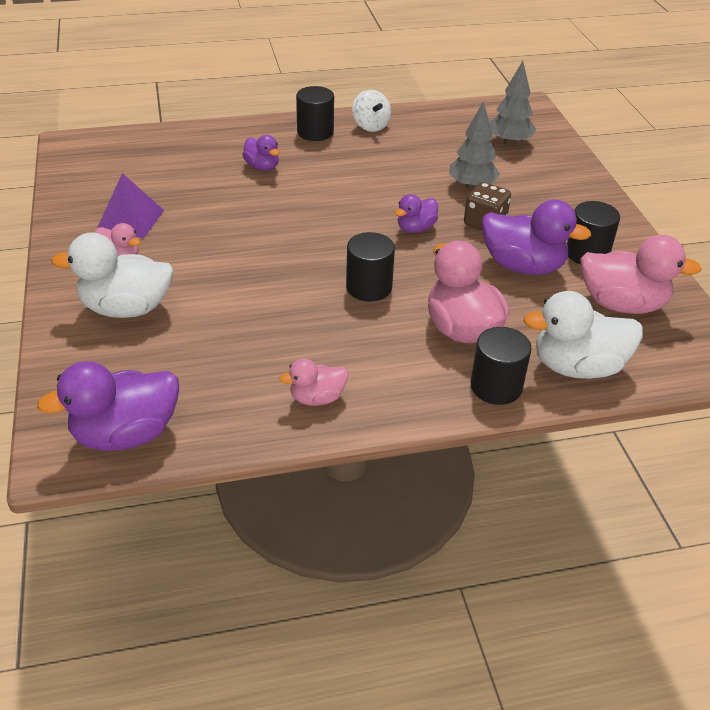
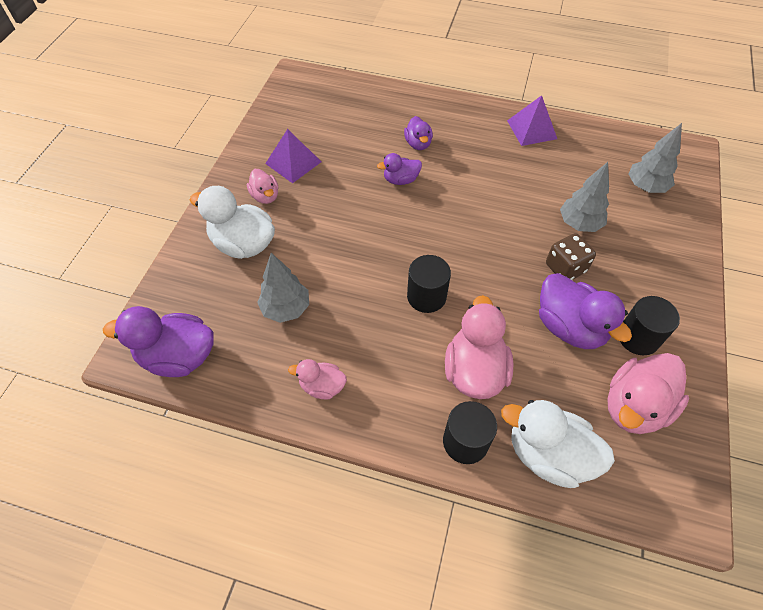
camera: 30 degrees right, 15 degrees up
black cylinder [296,86,334,141] -> none
white spinning top [352,90,391,132] -> purple pyramid [507,95,557,146]
purple duck [395,194,438,233] -> purple duck moved to [377,153,422,185]
pink duck [580,235,702,314] -> pink duck turned 90 degrees clockwise [607,353,689,434]
none -> grey tree [257,253,309,323]

